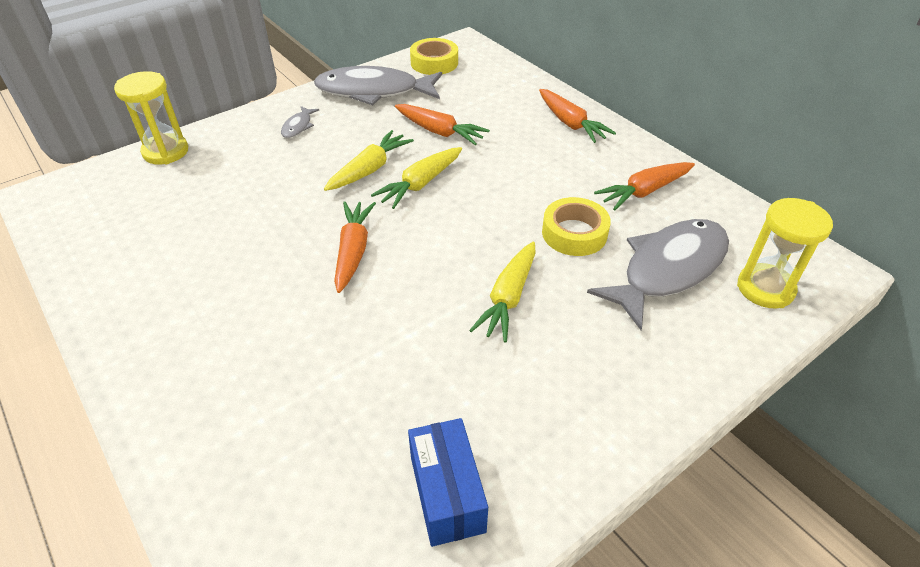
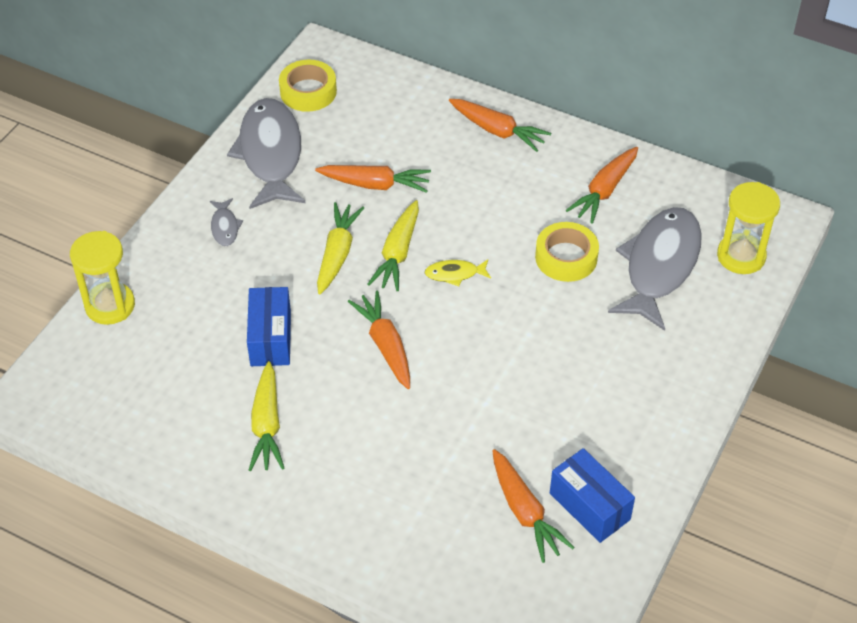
camera: 25 degrees left, 5 degrees up
grey fish [314,66,442,105] -> grey fish turned 105 degrees clockwise [227,98,306,209]
yellow carrot [469,242,536,342] -> yellow carrot moved to [249,361,284,471]
none -> blue box [247,287,291,366]
none -> yellow fish [425,260,491,286]
none -> orange carrot [492,449,575,563]

